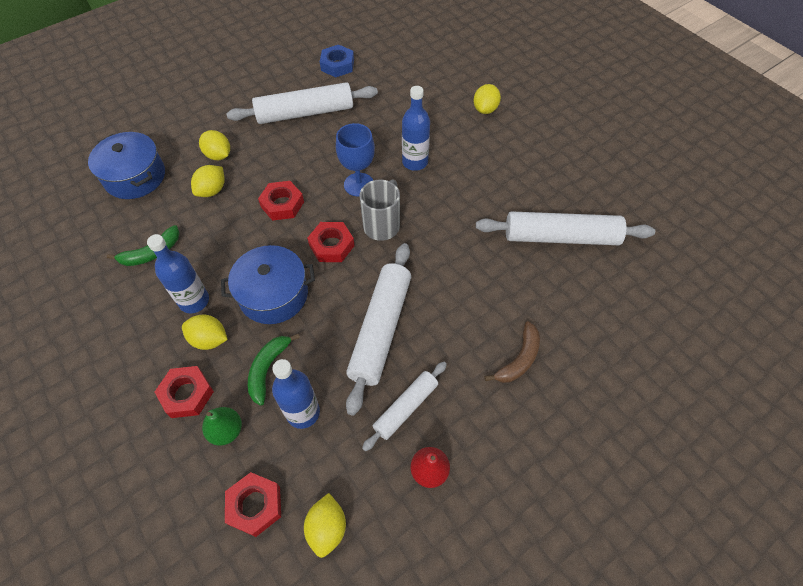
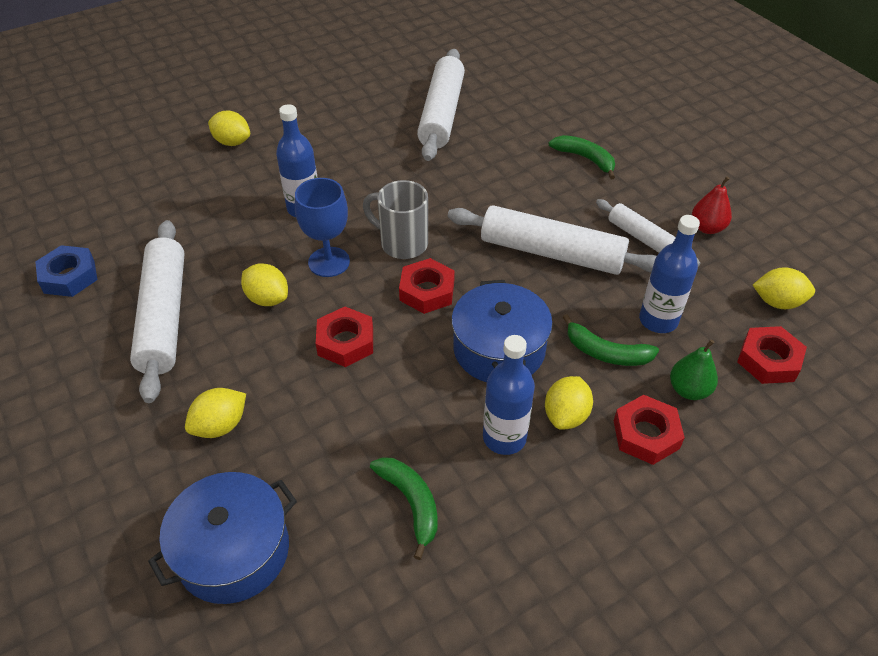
camera: 85 degrees left, 10 degrees down
yellow lemon [191,165,225,197] -> yellow lemon moved to [241,264,288,306]
brown banana [484,321,540,383] -> green banana [548,135,615,179]

